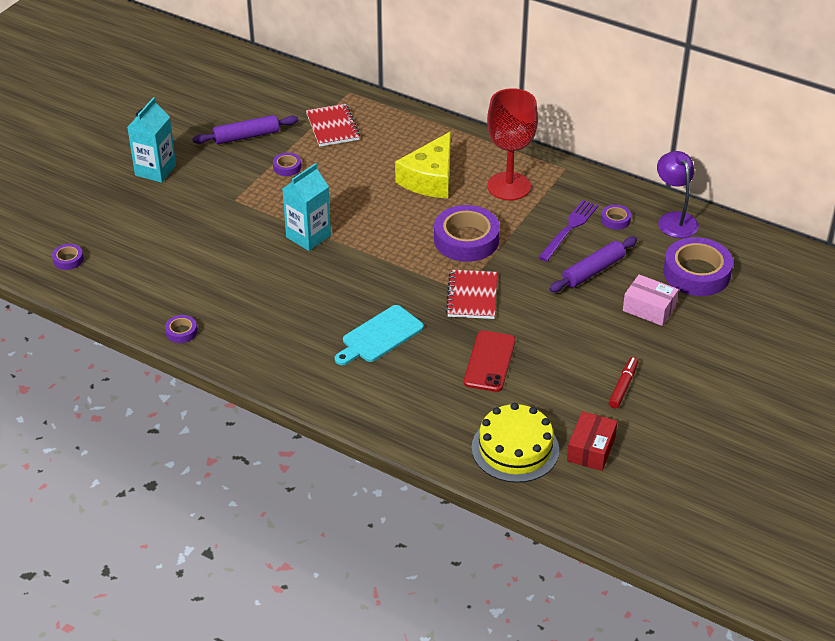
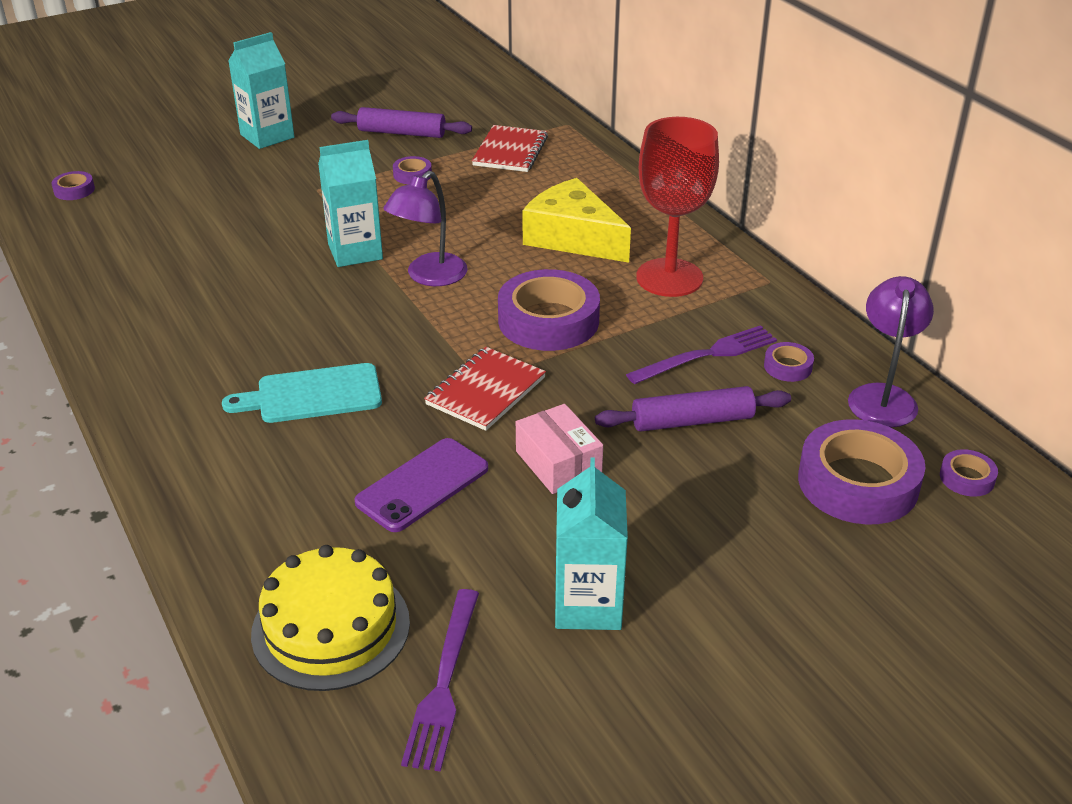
camera: 30 degrees right, 5 degrees down
purple tape [165,315,197,343] -> purple tape moved to [940,449,998,497]
yellow cheese [395,132,451,198] -> yellow cheese turned 75 degrees clockwise [522,178,631,263]
red phone [464,330,515,392] -> purple phone [355,438,488,532]
red box [567,411,618,471] -> purple fork [401,589,479,772]
red marker [609,357,638,409] -> turquoise carton [555,457,628,630]
pink box [623,275,679,326] -> pink box moved to [516,404,603,494]
none -> purple lamp [383,171,467,286]

